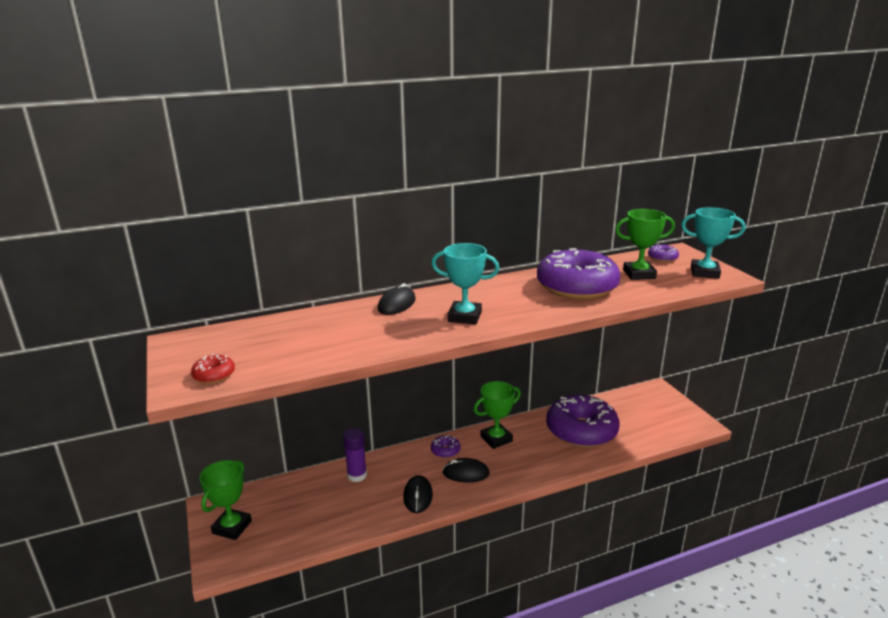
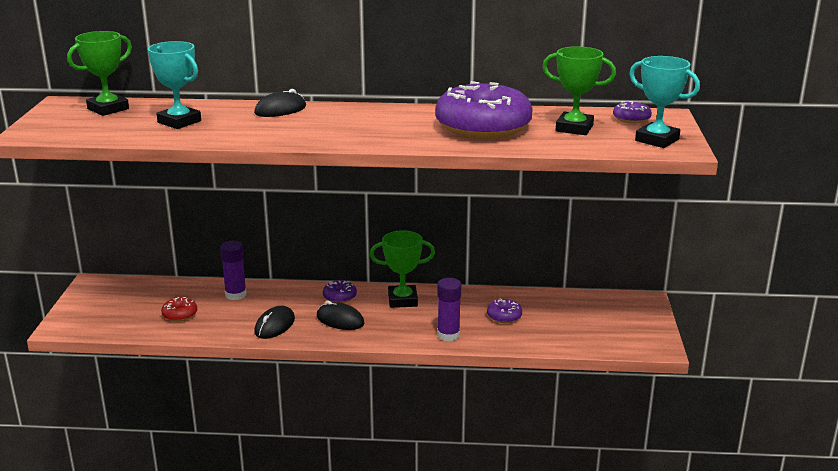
camera: 25 degrees right, 0 degrees up
red donut [191,354,235,384] -> red donut moved to [161,297,197,322]
green trophy [199,460,252,540] -> green trophy moved to [67,31,132,116]
turquoise trophy [431,243,499,325] -> turquoise trophy moved to [148,41,201,129]
purple donut [546,395,620,448] -> purple donut [487,298,522,323], size x0.40
none -> purple glue stick [437,278,461,341]

